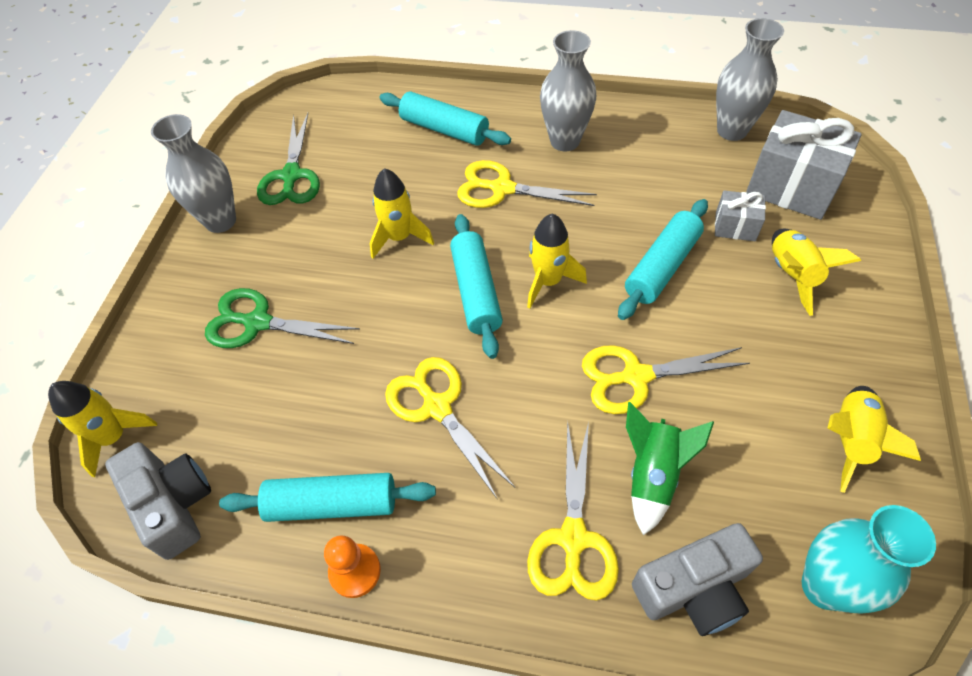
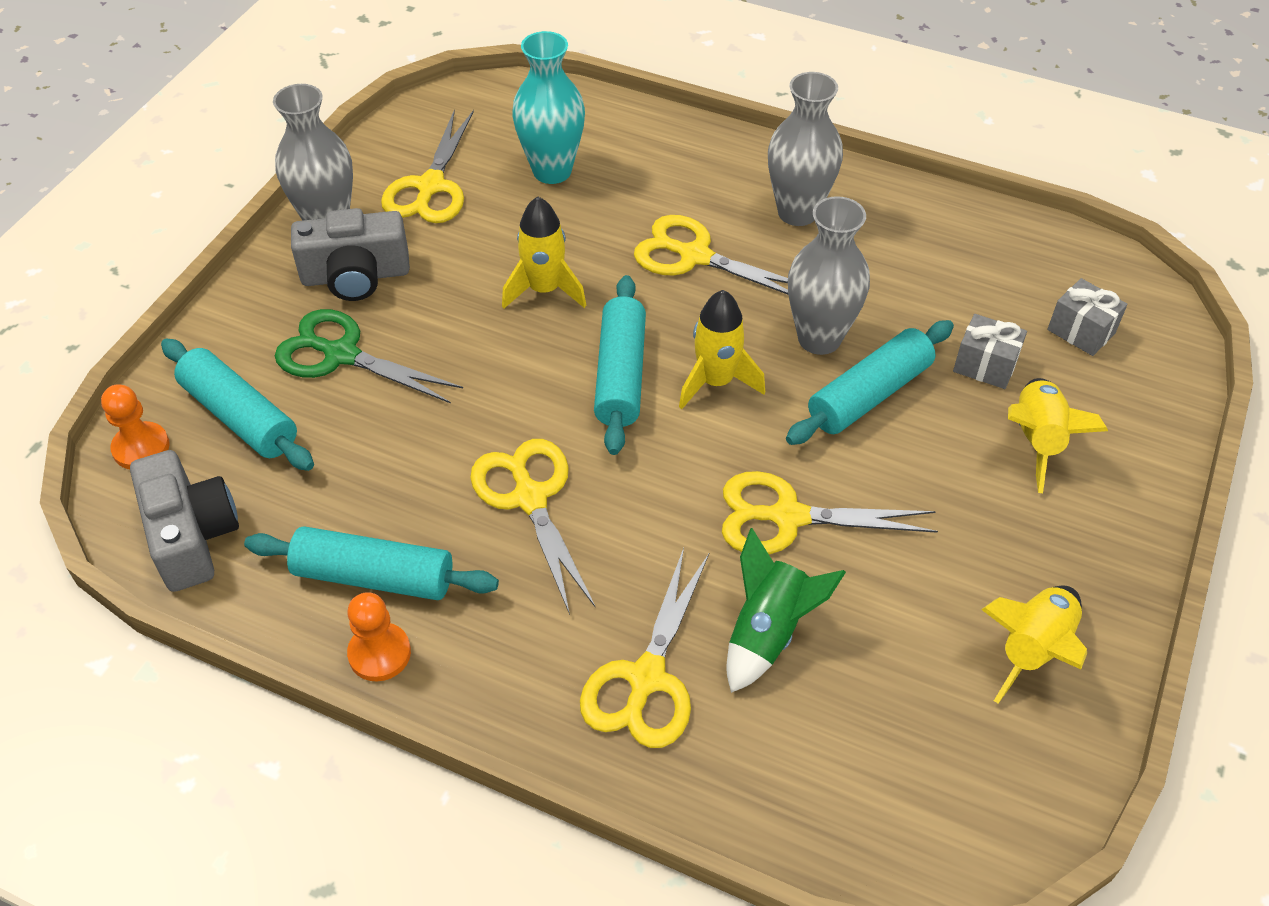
camera: 10 degrees right, 5 degrees down
yellow rocket [48,381,157,477] -> orange pawn [101,384,170,469]
green scissors [257,113,320,205] -> yellow scissors [381,109,474,223]
turquoise rolling pin [379,91,511,146] -> turquoise rolling pin moved to [161,339,314,471]
grey camera [632,523,763,636] -> grey camera moved to [291,208,410,301]
grey vase [716,18,784,141] -> grey vase moved to [788,196,870,355]
grey gift [746,110,862,220] -> grey gift [1047,278,1128,356], size x0.51
turquoise vase [802,505,936,614] -> turquoise vase moved to [512,31,585,184]

